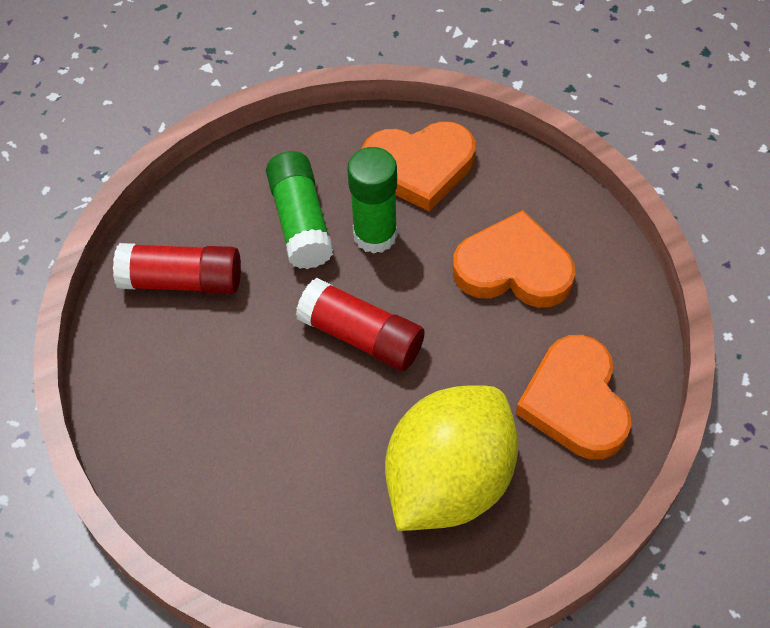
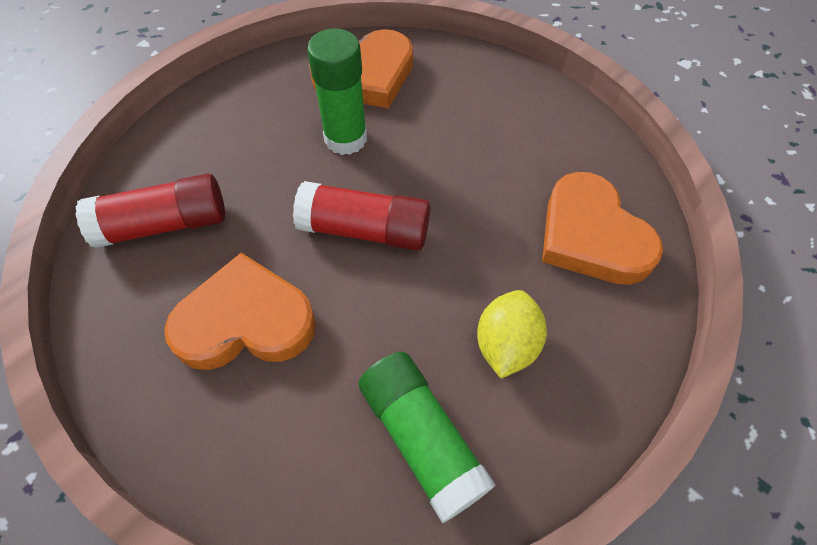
camera: 20 degrees left, 0 degrees up
green glue stick [266,151,333,269] -> green glue stick moved to [358,352,496,523]
yellow lemon [385,385,519,531] -> yellow lemon [477,290,547,379], size x0.50
orange heart [453,210,575,308] -> orange heart moved to [164,253,316,370]

